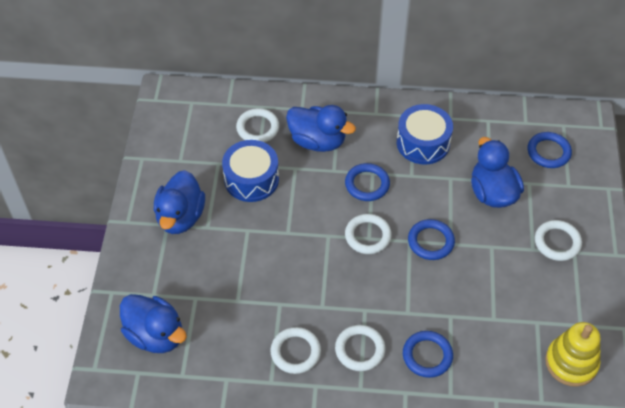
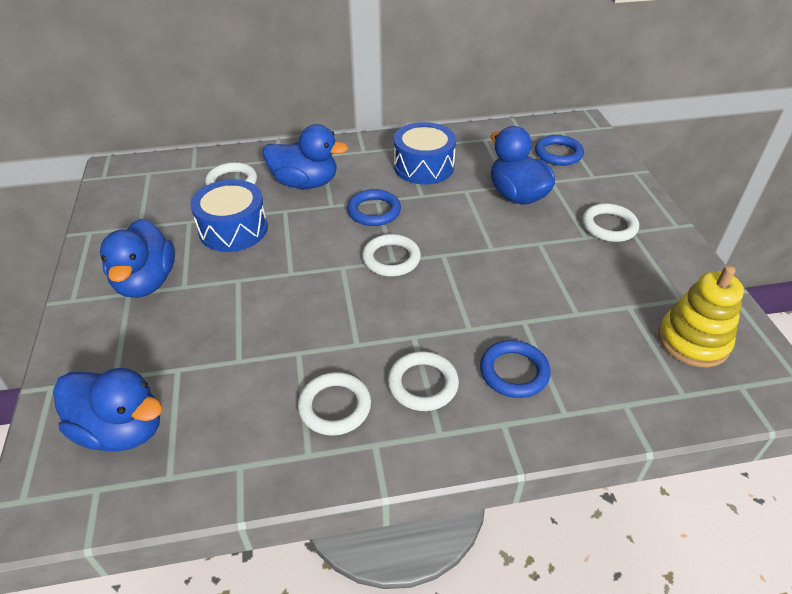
camera: 15 degrees left, 10 degrees down
blue ring [408,219,455,260] -> none

